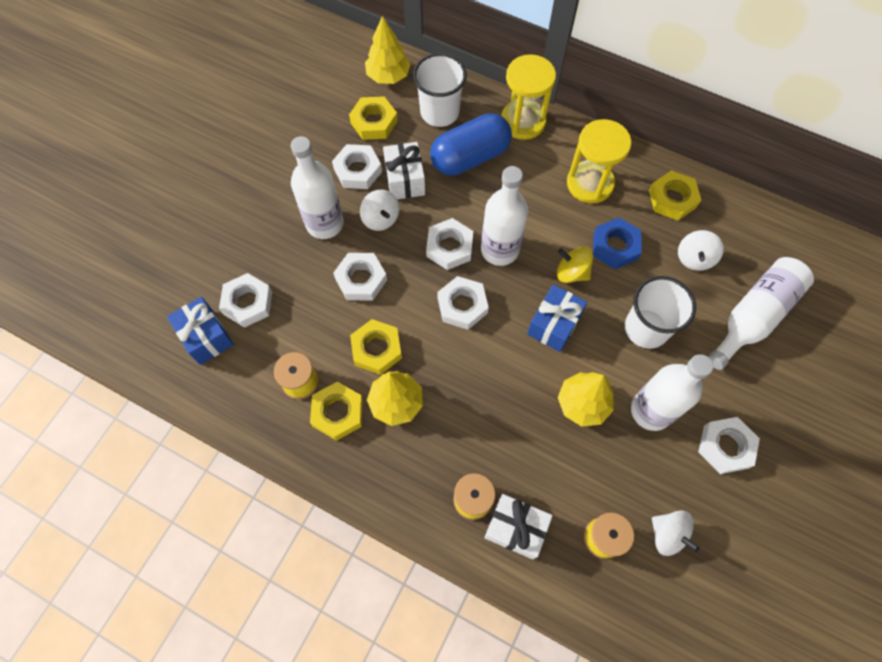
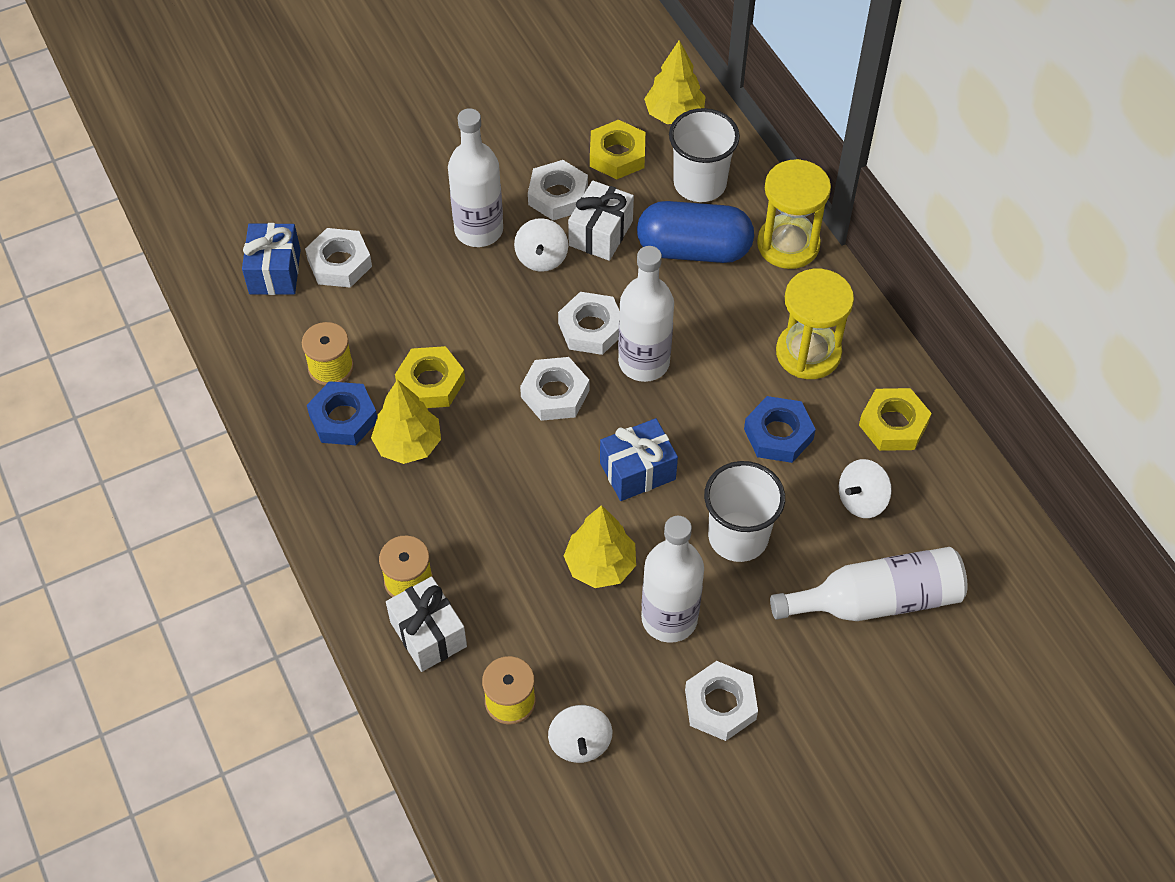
camera: 35 degrees right, 10 degrees down
yellow nut [310,382,363,441] -> blue nut [307,381,377,445]
white nut [333,253,387,301] -> none
yellow spinning top [557,247,593,283] -> none

